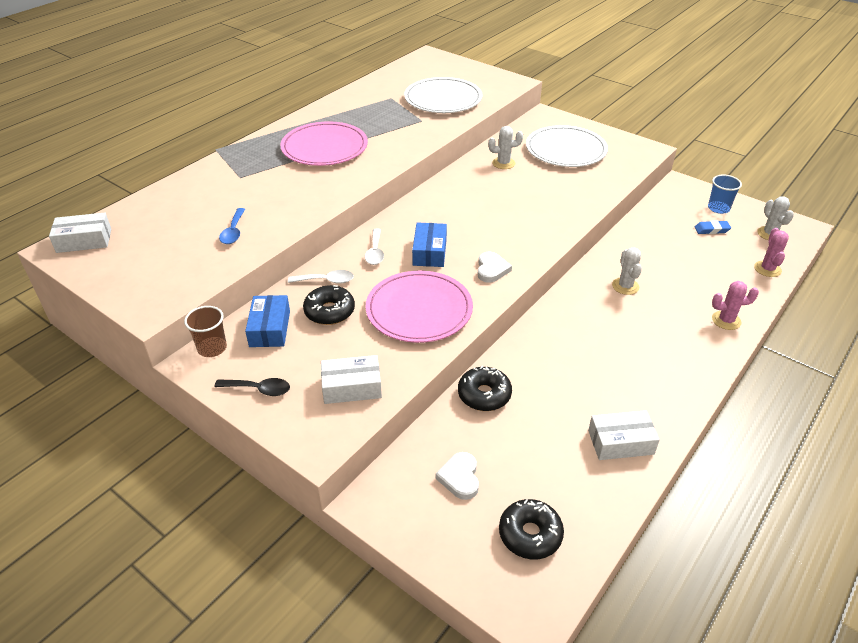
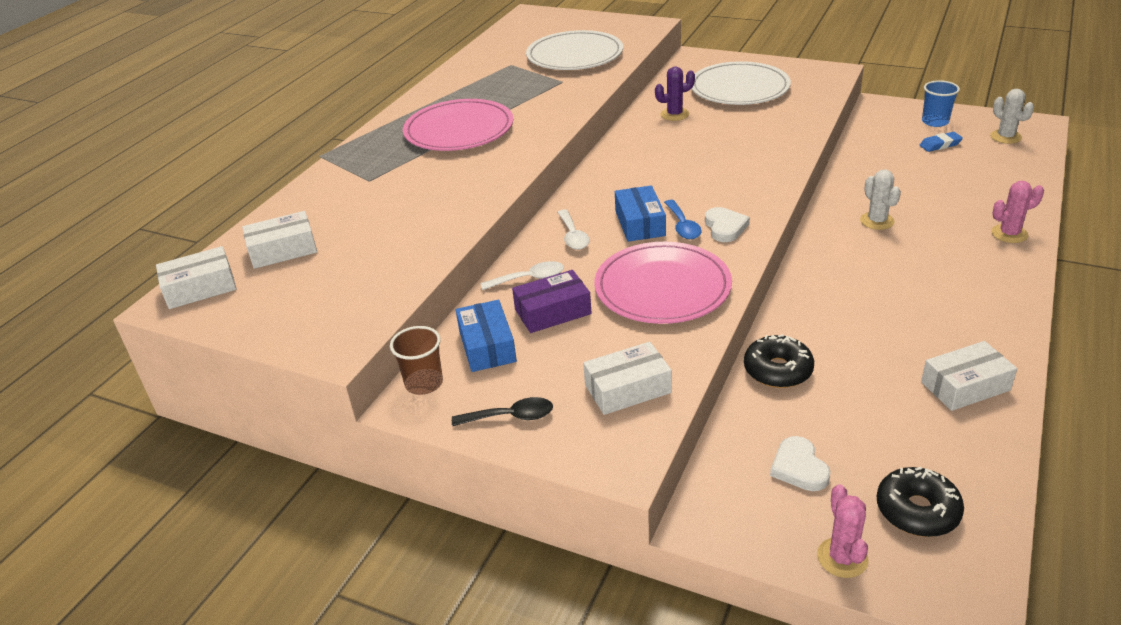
camera: 10 degrees left, 5 degrees down
blue spoon [219,208,245,244] -> blue spoon moved to [664,200,702,239]
black donut [303,285,355,325] -> purple box [512,270,591,333]
white cactus [488,126,523,169] -> purple cactus [655,67,695,121]
pink cactus [754,228,789,277] -> pink cactus moved to [817,484,868,578]
none -> white box [242,211,317,269]

